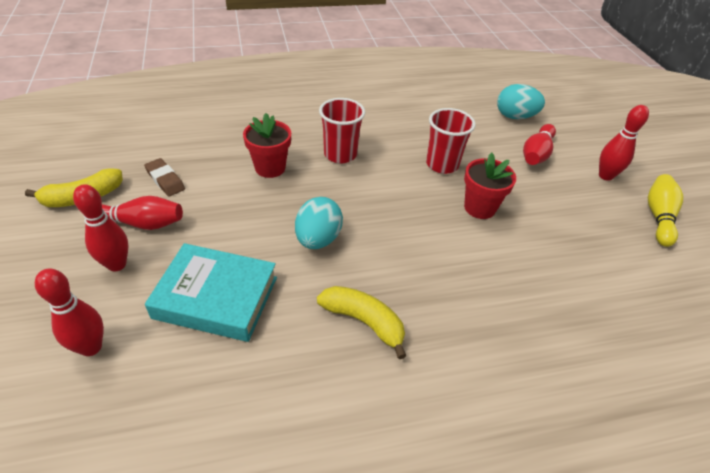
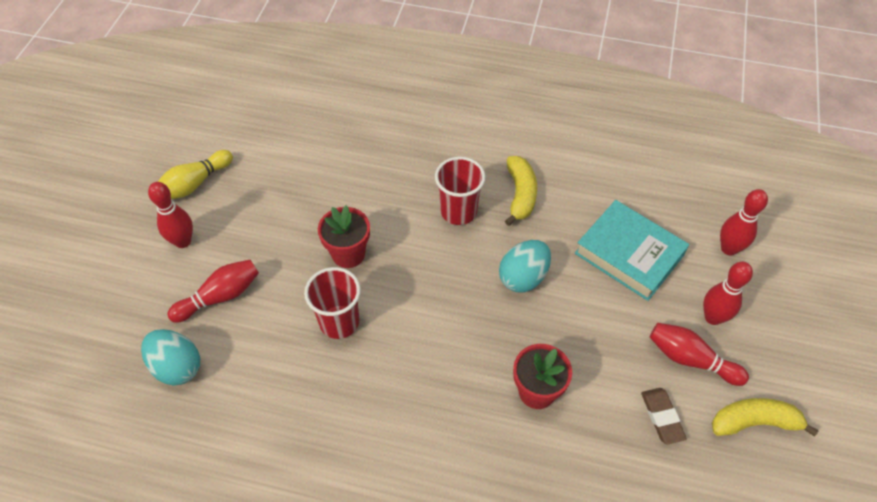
camera: 150 degrees left, 10 degrees up
yellow banana [317,286,406,359] -> yellow banana turned 150 degrees counterclockwise [505,156,537,226]
red cup [319,98,365,164] -> red cup moved to [435,157,486,225]

